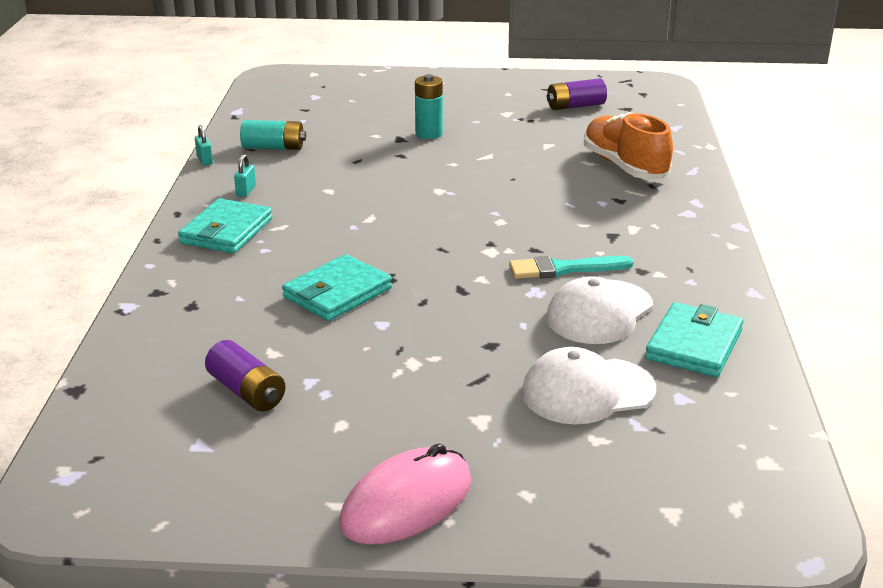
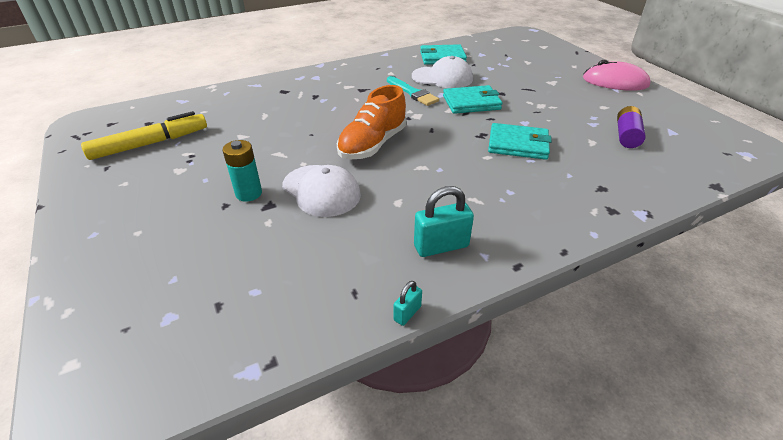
camera: 120 degrees left, 10 degrees up
turquoise wallet [178,198,272,253] -> turquoise wallet moved to [443,85,503,114]
turquoise padlock [234,154,256,197] -> turquoise padlock [414,186,474,257], size x1.90
turquoise battery [240,120,306,150] -> none
white cap [522,347,656,425] -> white cap moved to [282,165,361,217]
purple battery [547,78,607,110] -> yellow marker [81,111,207,160]
orange shoe [584,112,673,179] -> orange shoe moved to [337,85,407,159]

